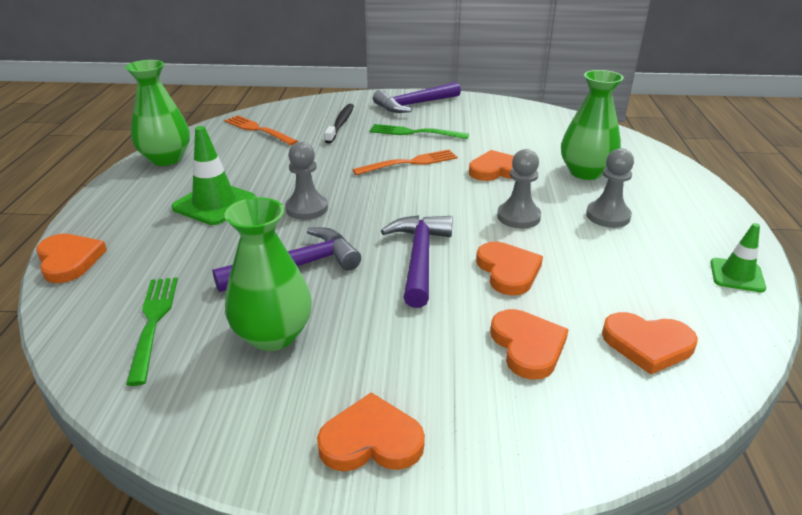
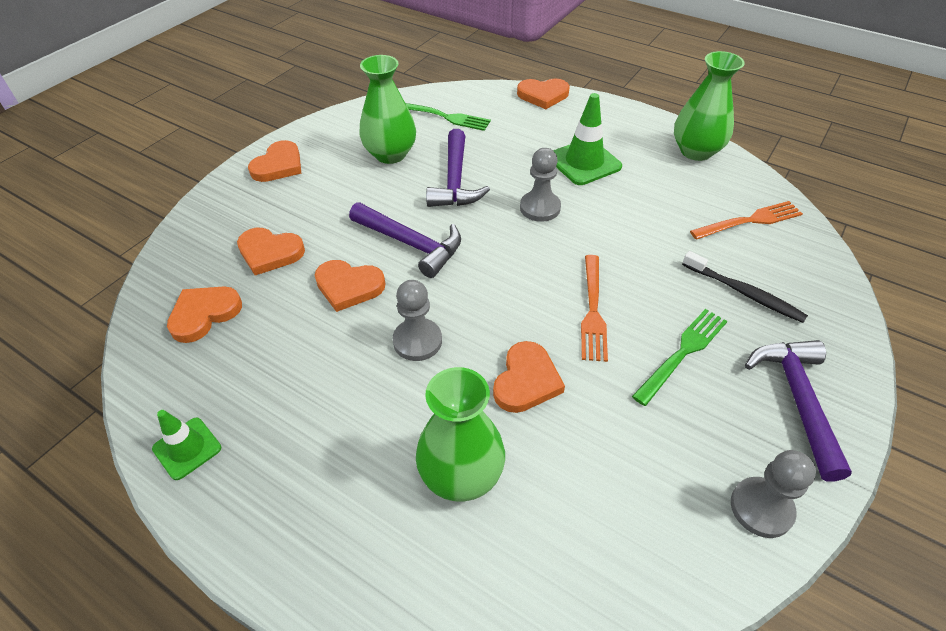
camera: 120 degrees right, 15 degrees up
grey pawn [586,148,634,228] -> grey pawn moved to [731,450,816,538]

